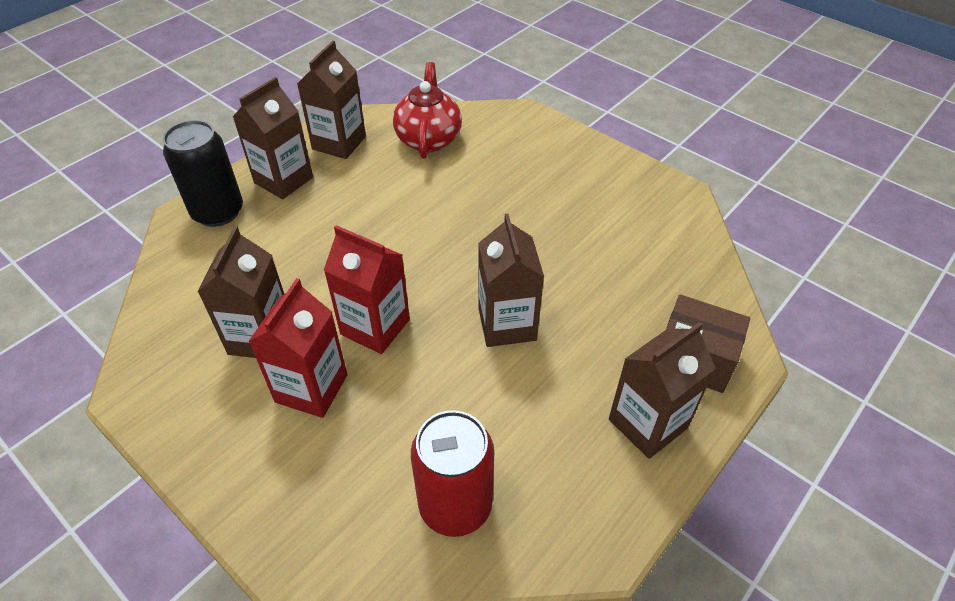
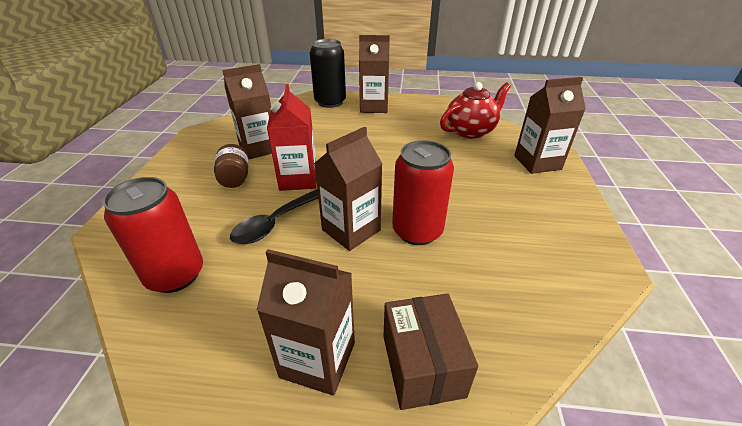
camera: 55 degrees right, 10 degrees down
red carton [248,278,347,418] -> brown jar [214,144,249,188]
brown carton [297,41,366,159] -> brown carton moved to [514,77,586,174]
none -> black spoon [230,189,318,244]
none -> red can [392,140,454,245]

